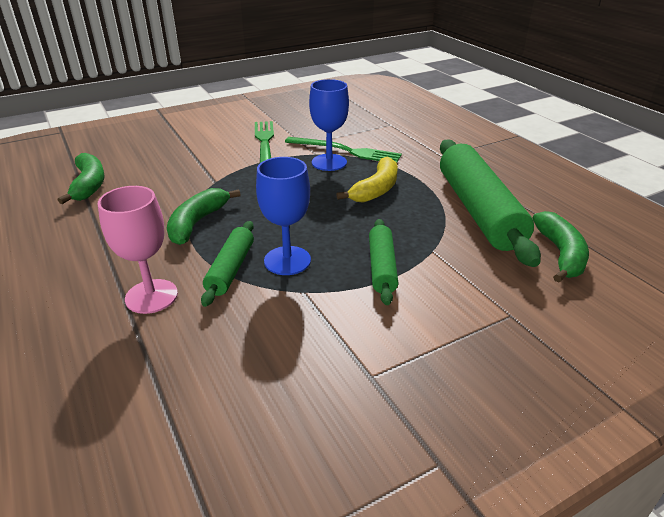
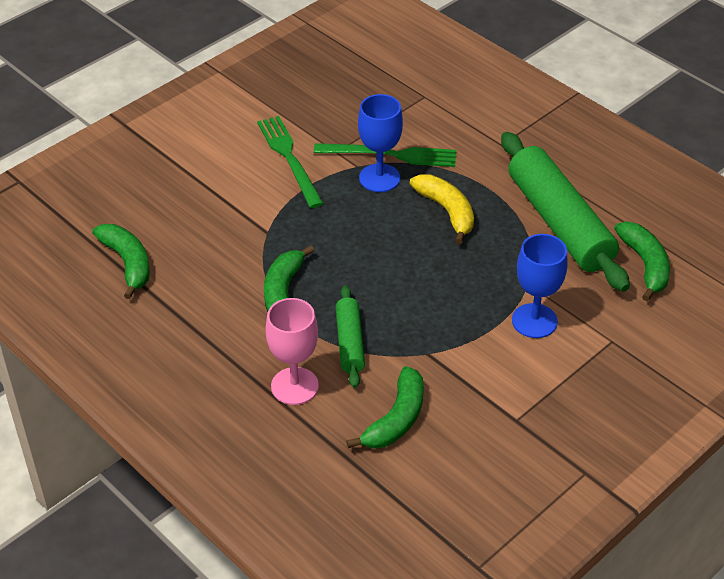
camera: 15 degrees left, 10 degrees up
blue goblet [256,157,311,275] -> blue goblet moved to [512,234,568,338]
yellow banana [336,156,398,203] -> yellow banana turned 45 degrees counterclockwise [409,174,474,244]
green rolling pin [369,219,398,305] -> none
none -> green banana [346,366,424,449]

